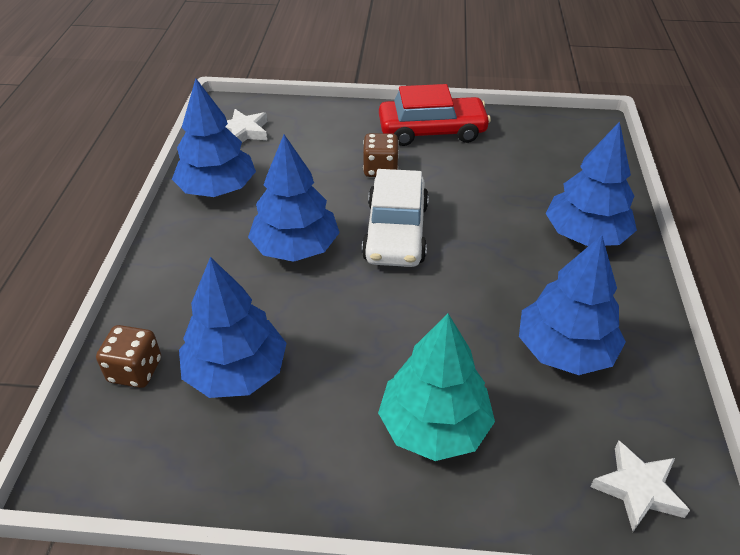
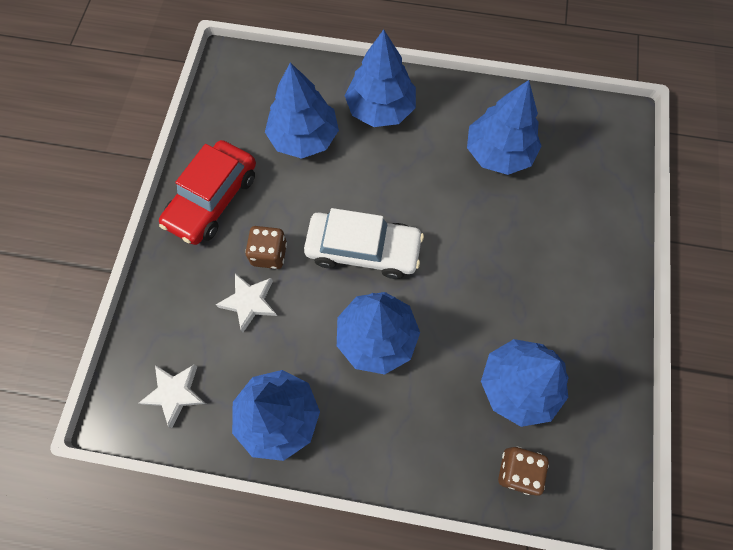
camera: 85 degrees left, 25 degrees up
turquoise tree [378,314,495,461] -> none
red car [379,84,491,146] -> red car turned 150 degrees counterclockwise [159,140,256,245]
white star [590,441,690,532] -> white star moved to [216,273,277,332]
none -> blue tree [265,62,339,159]

